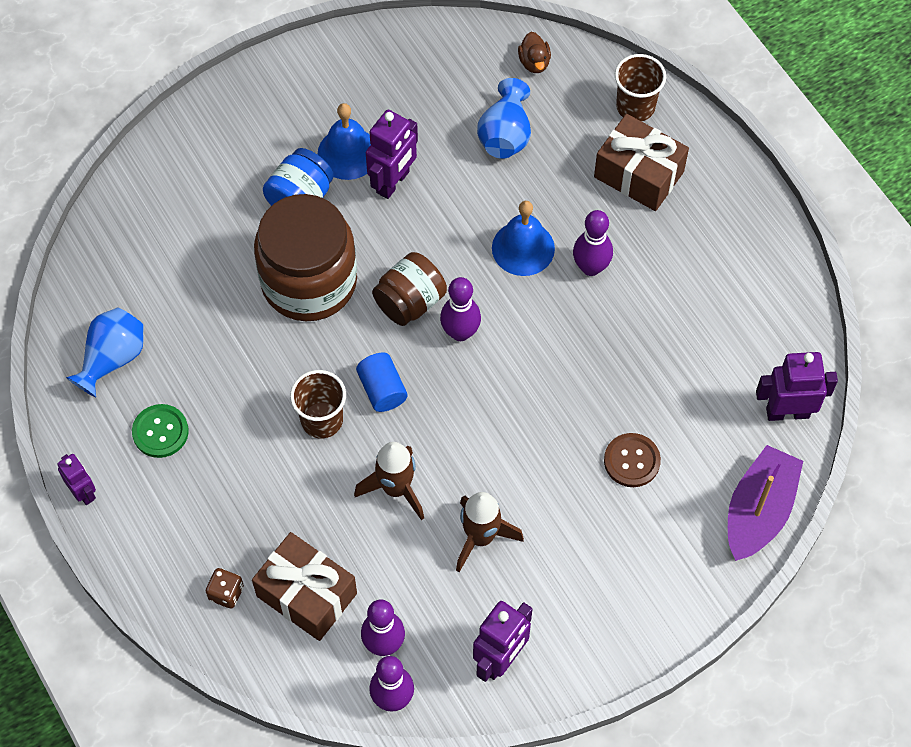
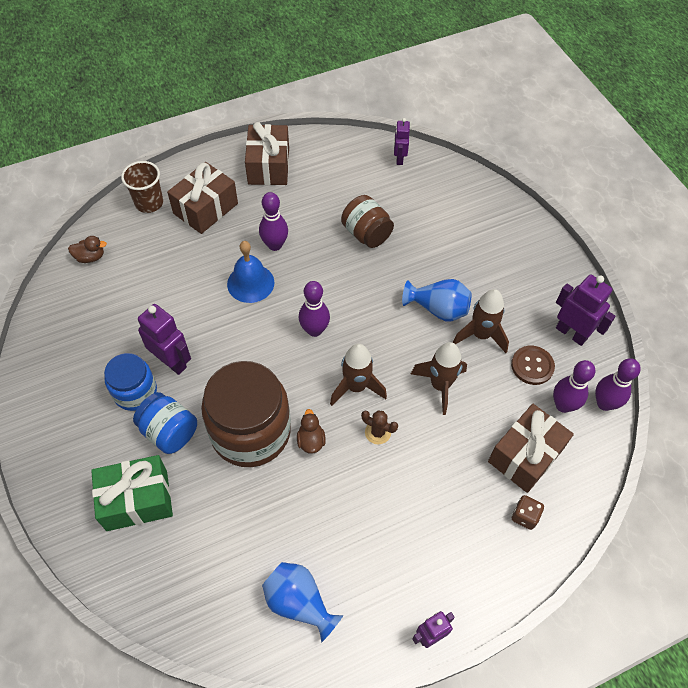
camera: 85 degrees left, 5 degrees down
green button [132,404,189,458] -> none
brown cup [290,370,346,438] -> brown cactus [361,410,398,444]
blue bell [317,103,371,180] -> blue jar [104,353,157,411]
blue cylinder [356,353,408,412] -> brown rocket [330,344,387,406]
brown jar [372,252,447,326] -> brown jar moved to [341,195,394,248]
blue vase [477,78,531,159] -> blue vase moved to [402,279,472,322]
brown button [604,433,661,487] -> brown button moved to [511,346,555,385]
purple boat [728,445,803,561] -> none
purple robot [756,352,838,421] -> purple robot [394,118,410,165], size x0.63
none -> green gift [91,455,173,531]
none -> brown gift [245,122,289,185]
none -> brown duck [297,409,326,454]

